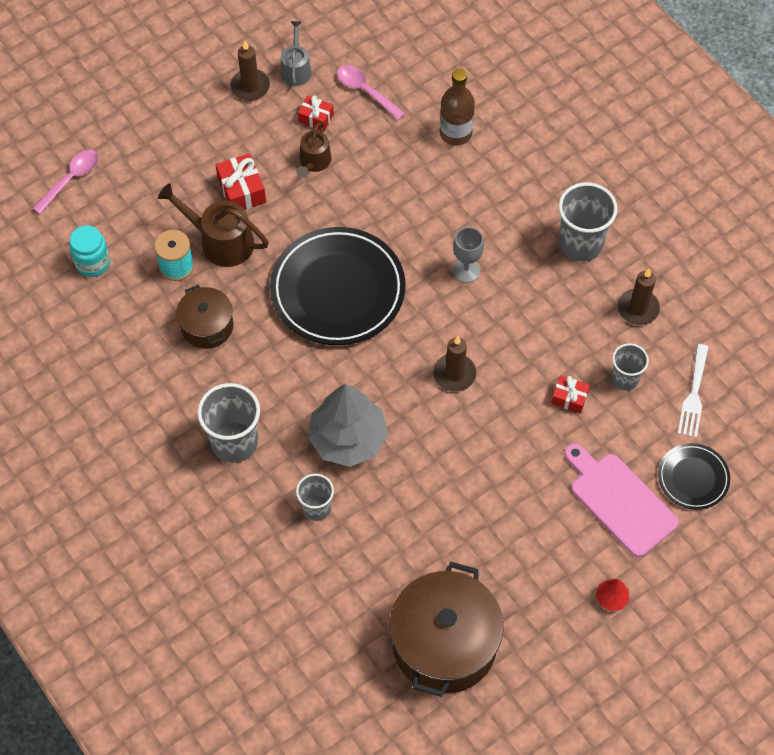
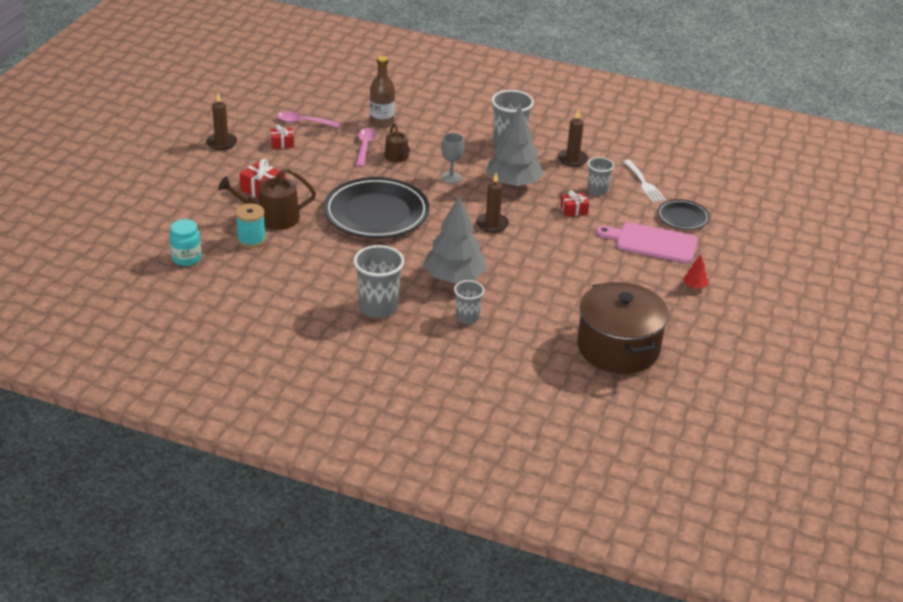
camera: 35 degrees left, 25 degrees down
pink spoon [32,150,99,214] -> pink spoon moved to [356,128,377,167]
brown pot [176,285,233,349] -> none
grey watering can [280,21,311,86] -> none
brown watering can [297,122,331,178] -> brown watering can moved to [384,123,410,162]
none -> grey tree [486,106,544,187]

